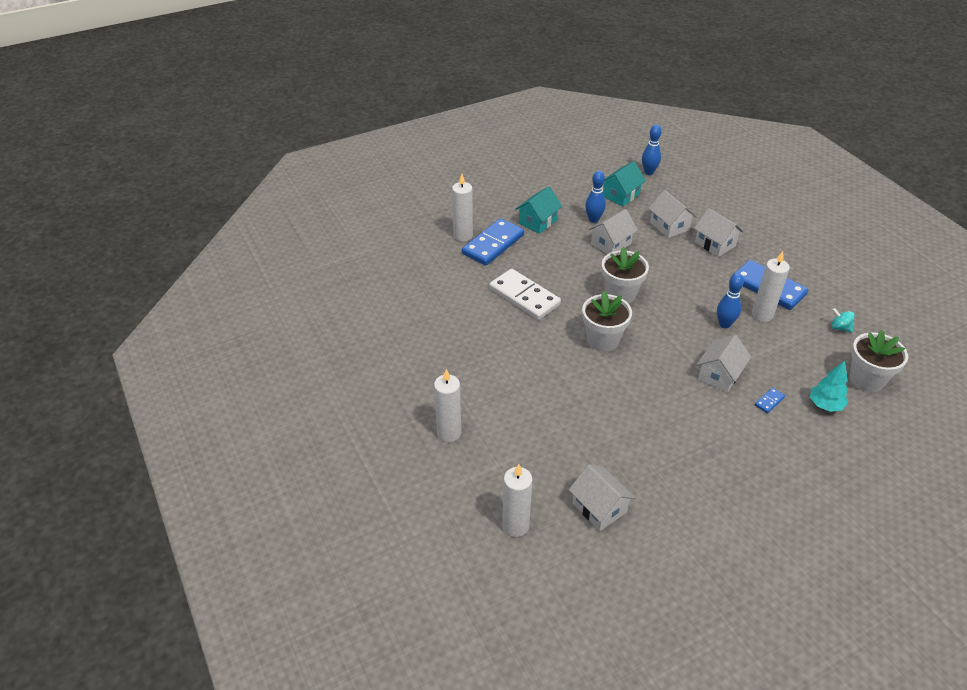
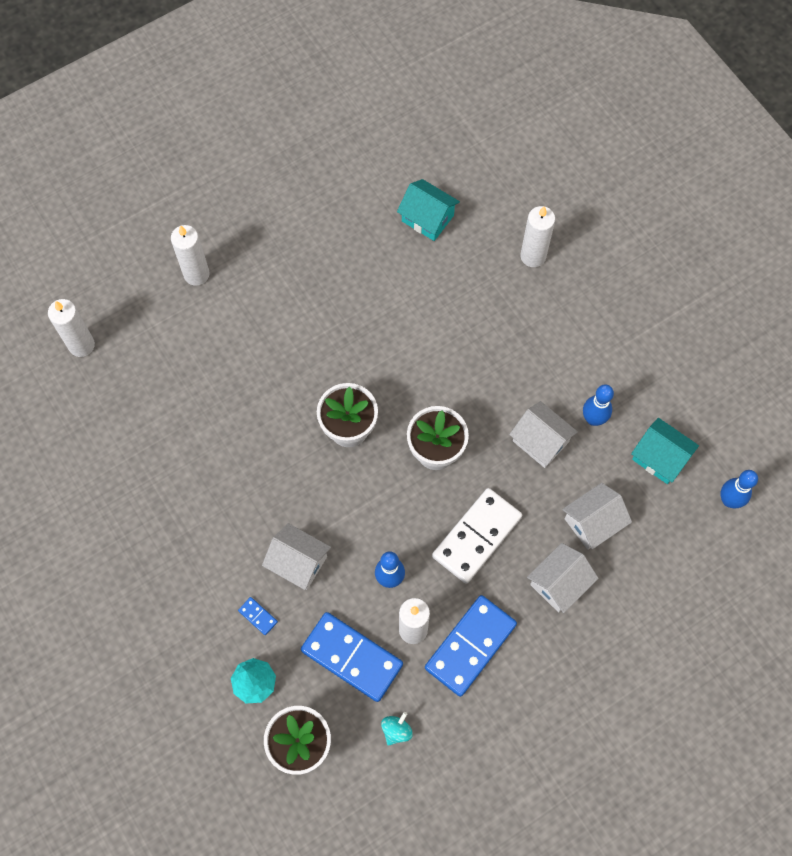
camera: 85 degrees right, 25 degrees up
blue domino [462,218,524,266] -> blue domino moved to [301,612,403,702]
white domino [489,269,561,320] -> white domino moved to [432,488,522,584]
turquoise house [515,187,562,234] -> turquoise house moved to [397,179,460,241]
white house [569,464,635,531] -> none

